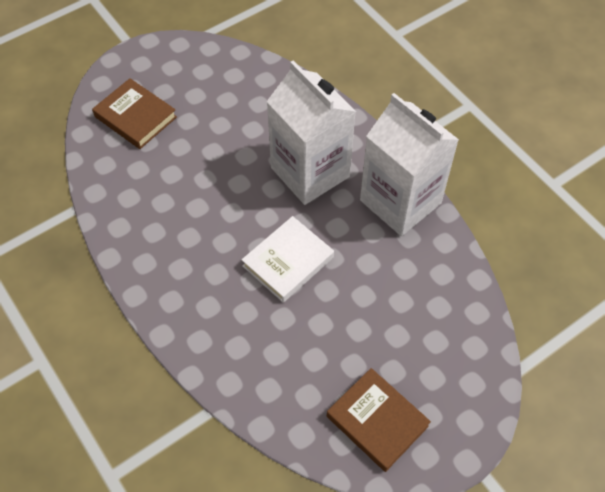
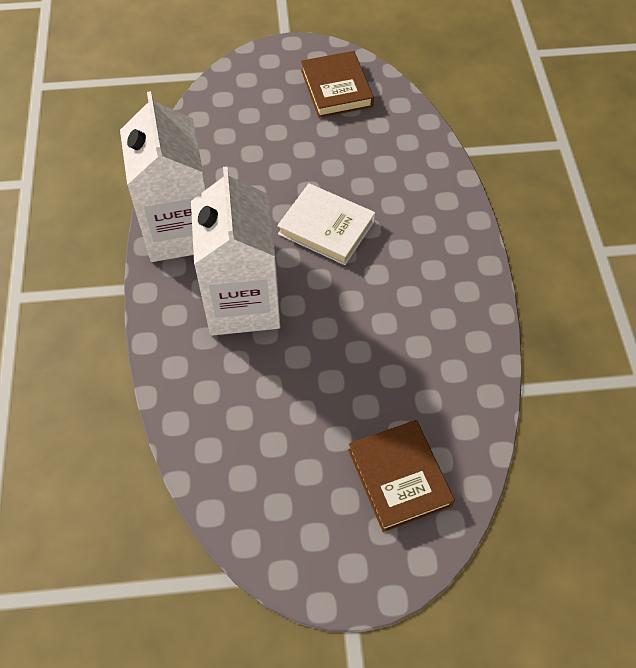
camera: 150 degrees left, 0 degrees up
white book [242,216,334,303] -> white book turned 45 degrees clockwise [277,183,375,265]

